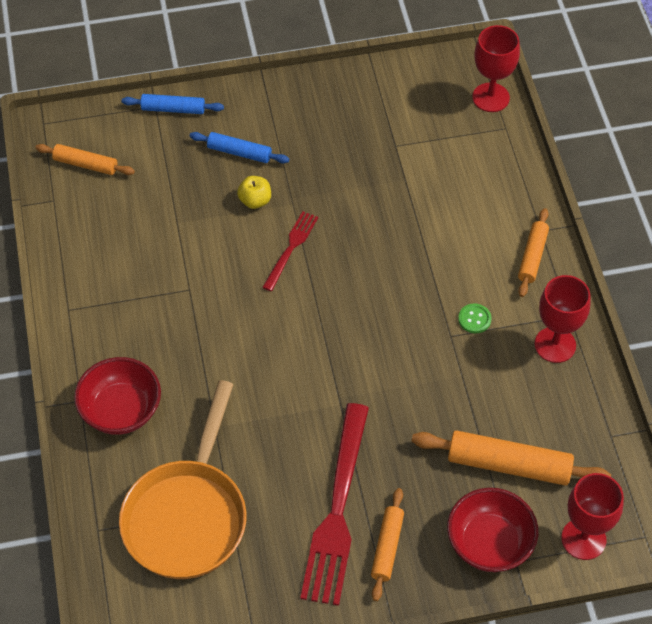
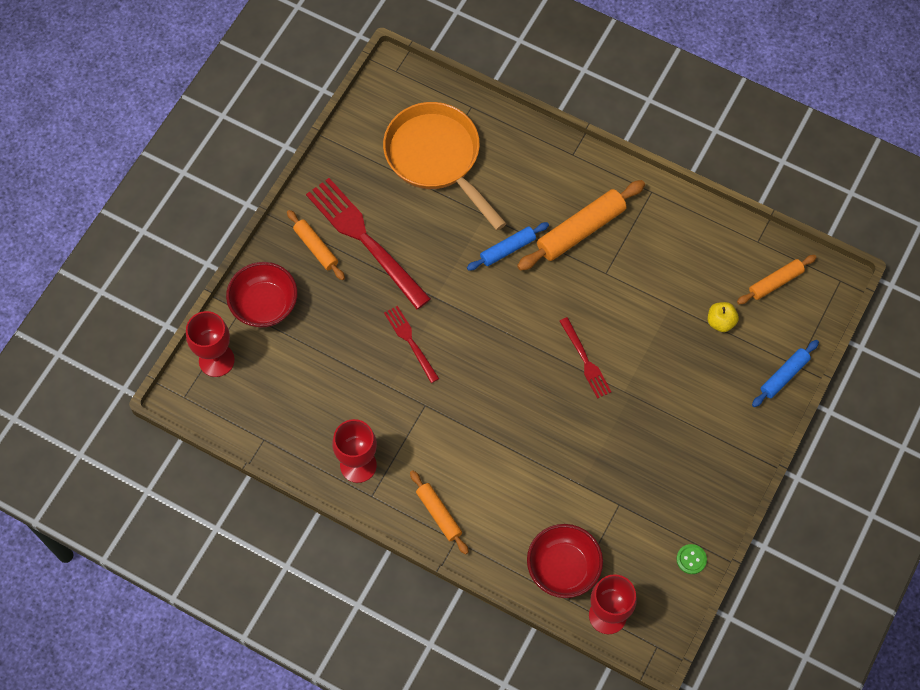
camera: 130 degrees right, 10 degrees up
red bowl [74,357,161,435] -> red bowl moved to [527,524,603,598]
blue rolling pin [190,132,289,163] -> blue rolling pin moved to [467,222,549,271]
yellow apple [237,176,271,209] -> yellow apple moved to [708,302,739,332]
orange rolling pin [412,430,611,486] -> orange rolling pin moved to [517,180,645,271]
green button [458,303,492,333] -> green button moved to [676,544,707,574]
none -> red fork [384,306,439,383]

